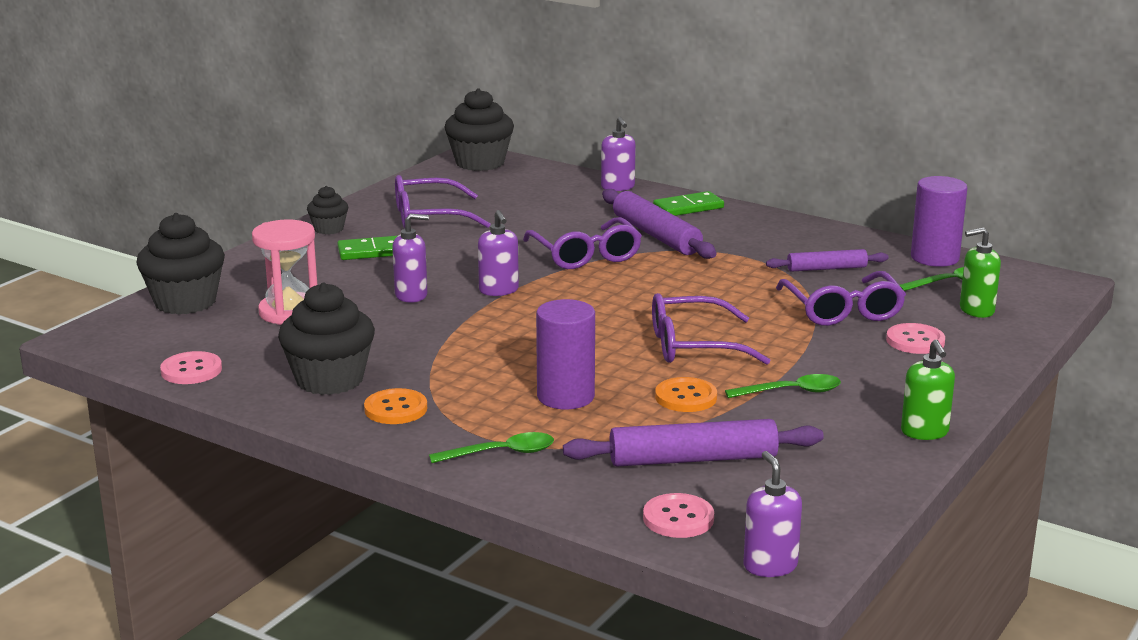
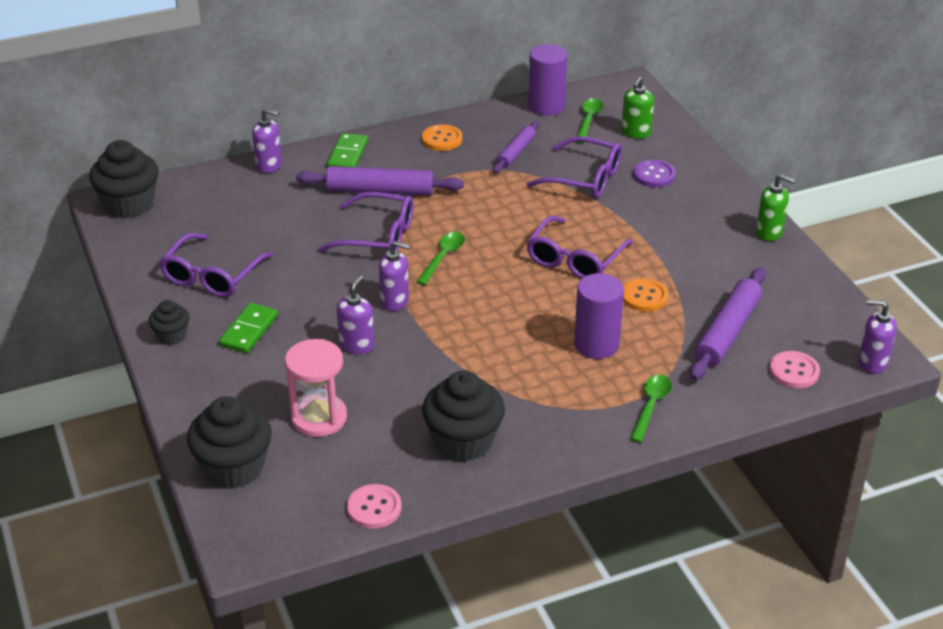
camera: 55 degrees left, 15 degrees up
orange button [364,388,427,424] -> orange button moved to [422,124,462,151]
green spoon [725,374,841,398] -> green spoon moved to [416,232,465,285]
pink button [886,323,945,354] -> purple button [633,159,676,187]

